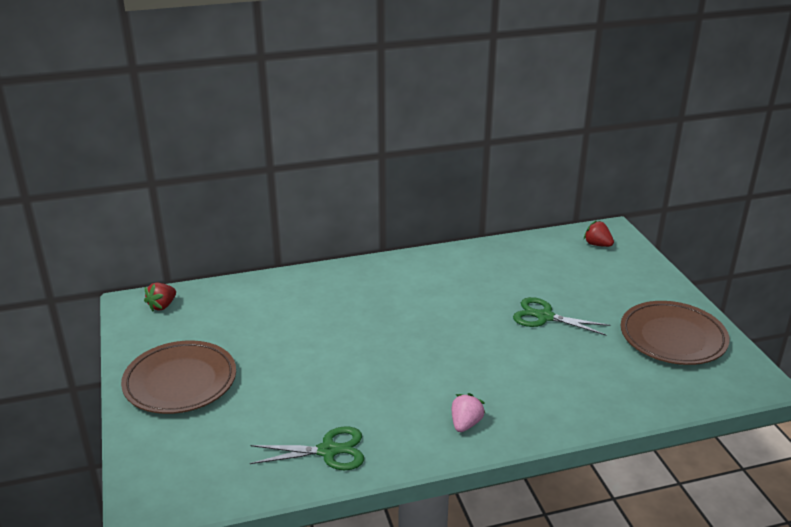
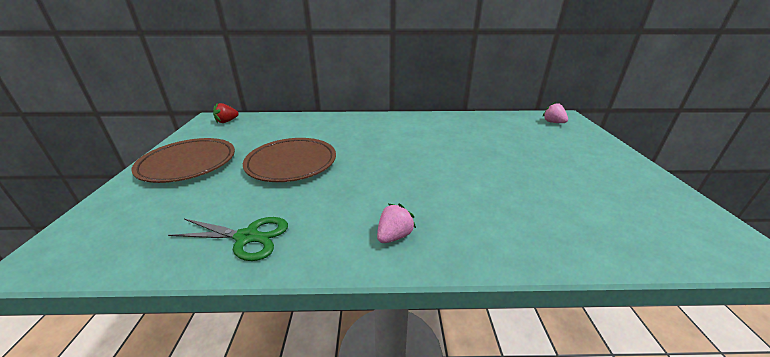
camera: 15 degrees right, 0 degrees up
green scissors [513,297,611,336] -> none
red strawberry [584,220,614,247] -> pink strawberry [543,102,568,123]
brown plate [621,301,730,365] -> brown plate moved to [243,138,336,182]

